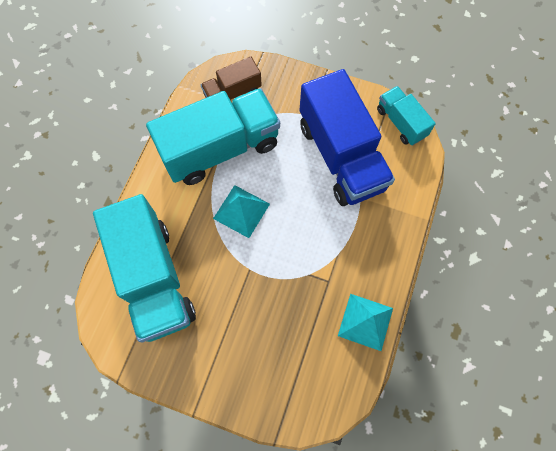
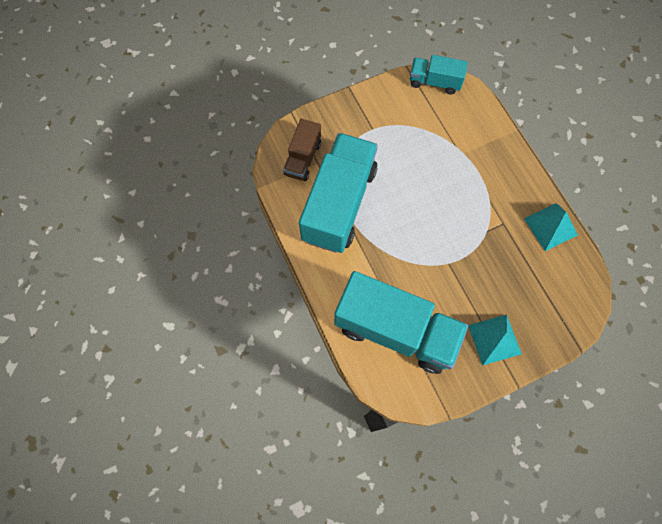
camera: 45 degrees left, 0 degrees up
turquoise pyramid [213,185,270,238] -> turquoise pyramid moved to [468,315,522,366]
blue truck [299,69,395,206] -> none

